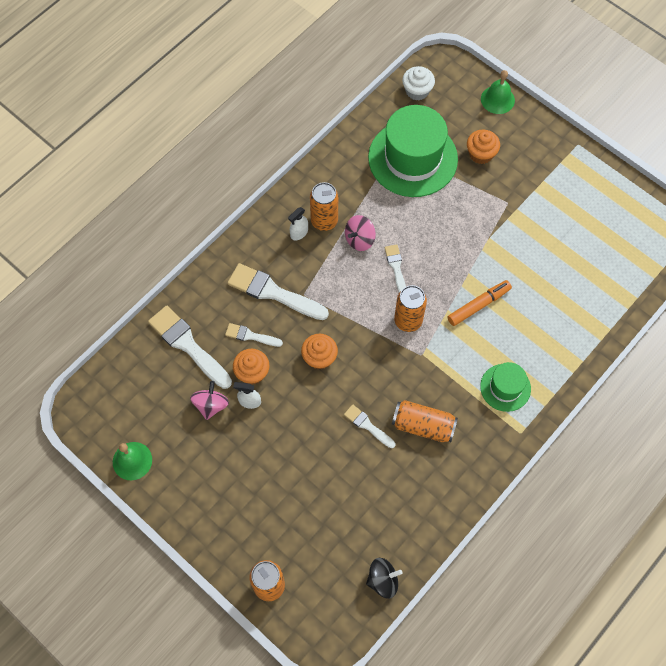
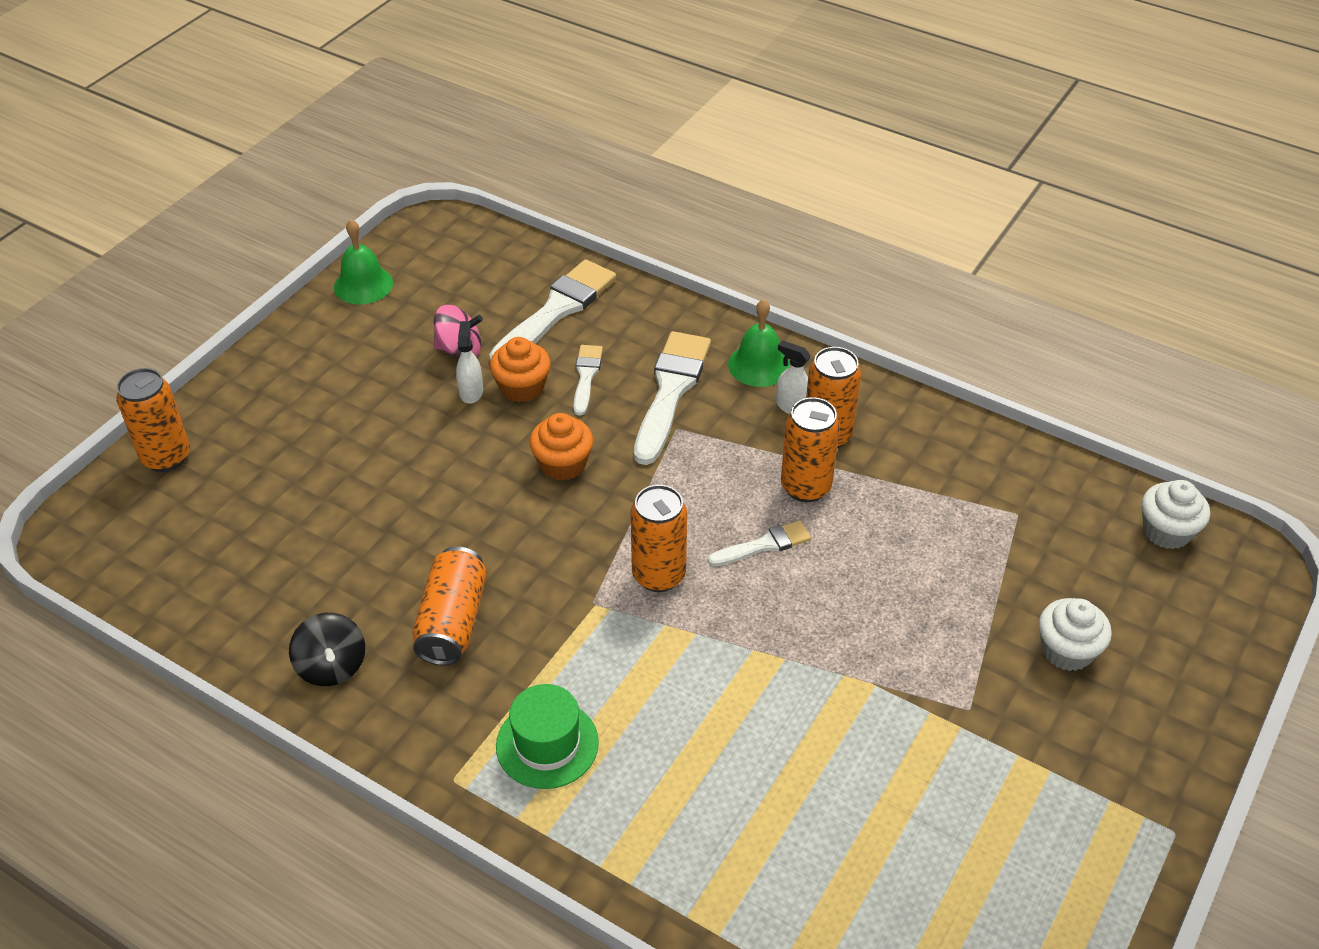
camera: 80 degrees right, 20 degrees down
white brush [344,404,395,448] -> none
pink spinning top [345,215,376,251] -> orange can [781,397,840,502]
black spinning top [366,558,402,599] -> black spinning top moved to [289,613,365,686]
green hat [368,105,458,197] -> none
orange marker [447,280,512,326] -> none
orange cupcake [467,130,500,164] -> white cupcake [1039,598,1112,671]
green bell [481,70,515,114] -> green bell moved to [728,299,790,387]

